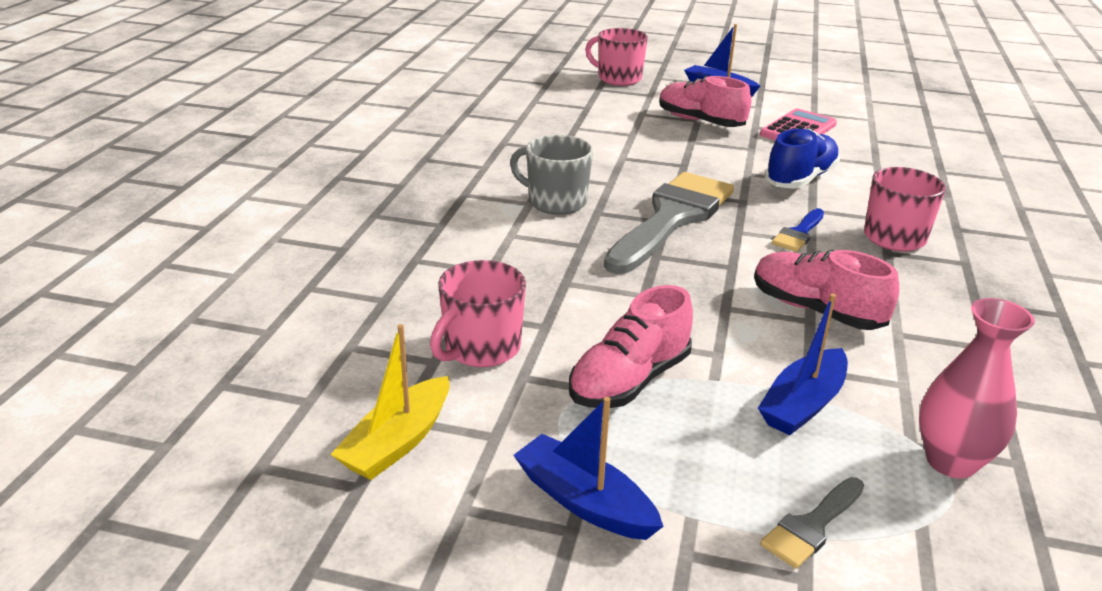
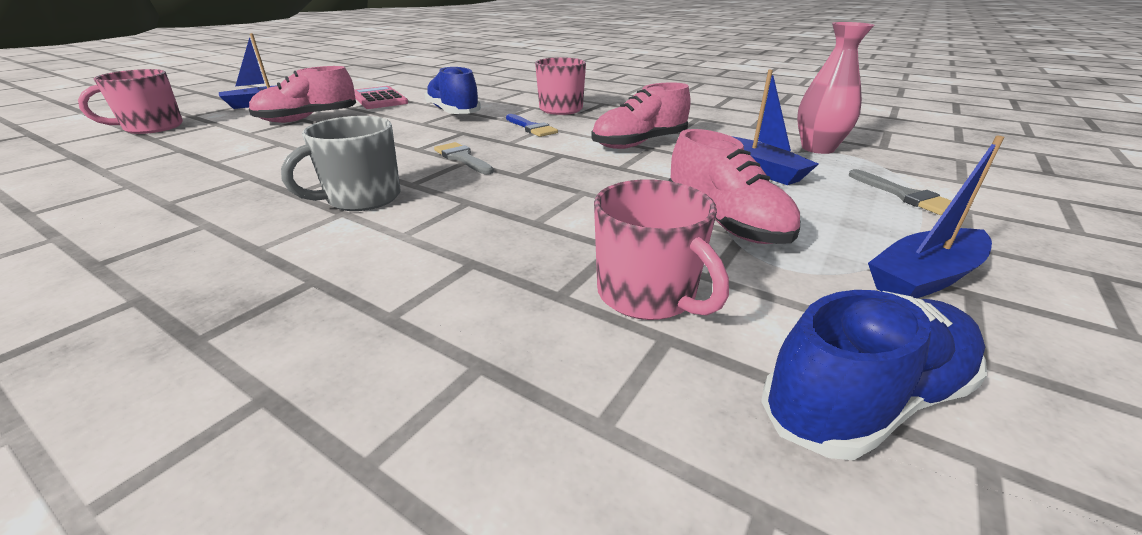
camera: 70 degrees left, 0 degrees up
yellow boat [330,324,450,480] -> blue shoe [761,290,987,460]
grey brush [604,172,734,274] -> grey brush [434,142,494,175], size x0.44

